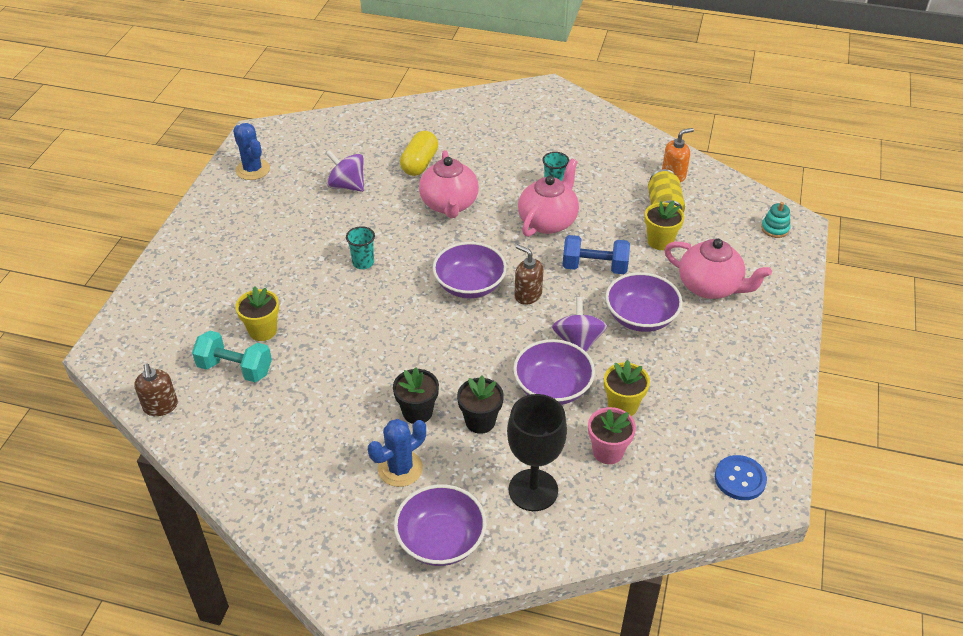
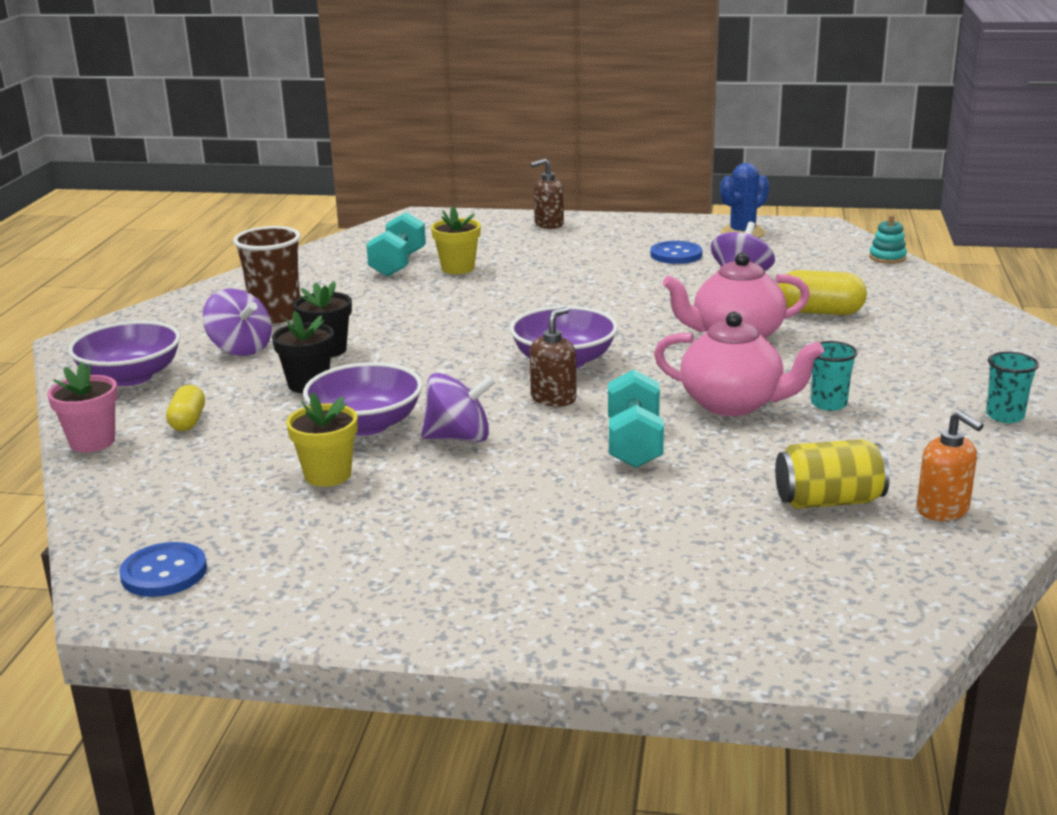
camera: 85 degrees right, 20 degrees down
brown soap dispenser [134,364,178,416] -> brown soap dispenser moved to [530,158,564,229]
turquoise cup [346,226,375,269] -> turquoise cup moved to [986,351,1039,423]
blue cactus [368,419,426,487] -> purple spinning top [203,289,272,356]
black goblet [507,394,567,511] -> yellow capsule [166,385,205,431]
blue dumbbell [562,235,630,274] -> turquoise dumbbell [608,369,664,468]
pink flower pot [588,407,636,464] -> pink flower pot moved to [47,362,118,452]
purple bowl [605,272,682,332] -> none
yellow flower pot [645,201,685,250] -> none
pink teapot [664,239,772,299] -> none
turquoise stacking toy [761,202,791,238] -> turquoise stacking toy moved to [869,215,907,264]
none -> brown cup [233,226,301,324]
none -> blue button [650,241,702,264]

